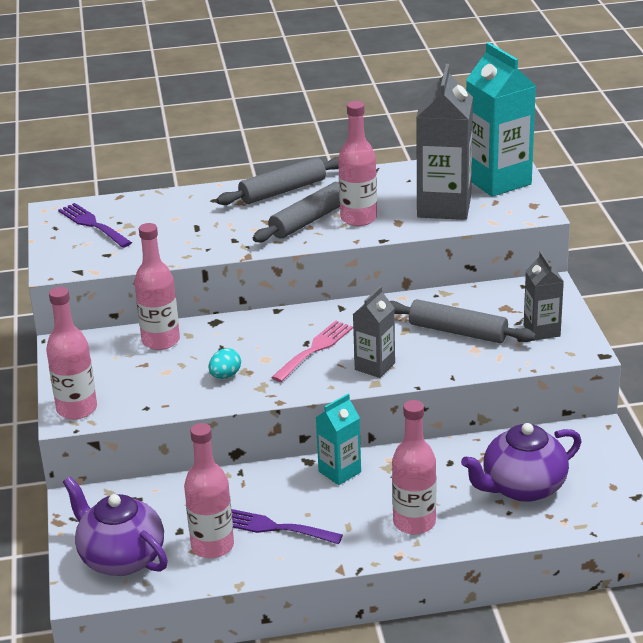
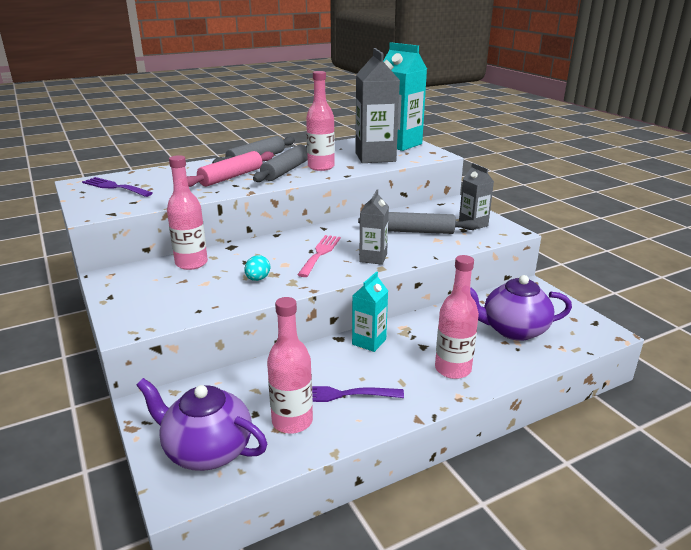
camera: 20 degrees left, 5 degrees down
pink bottle [46,287,97,419] -> none
purple teapot [461,423,581,502] -> purple teapot turned 45 degrees clockwise [470,275,572,341]
none -> pink rolling pin [187,151,274,187]

